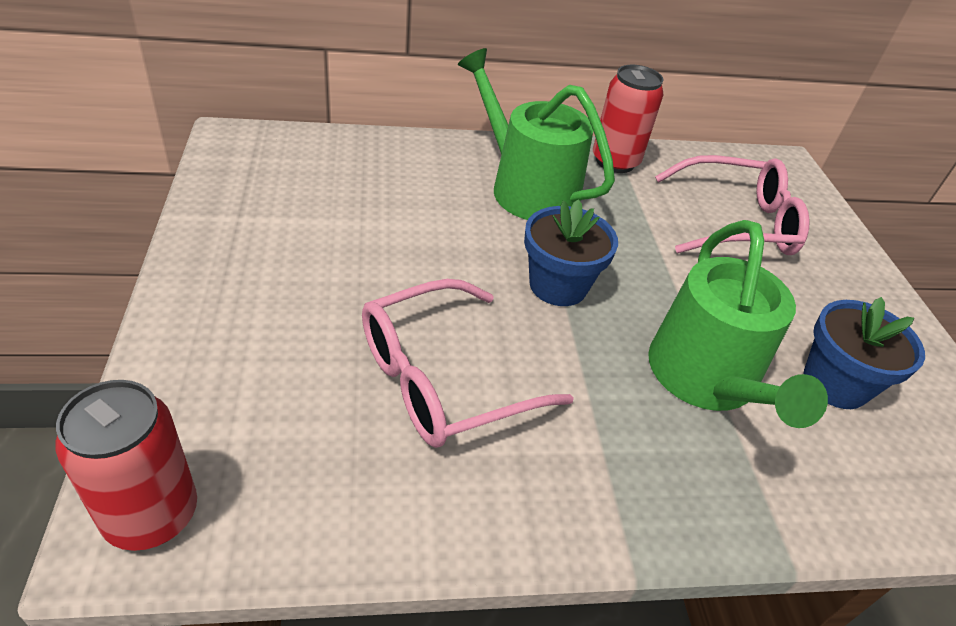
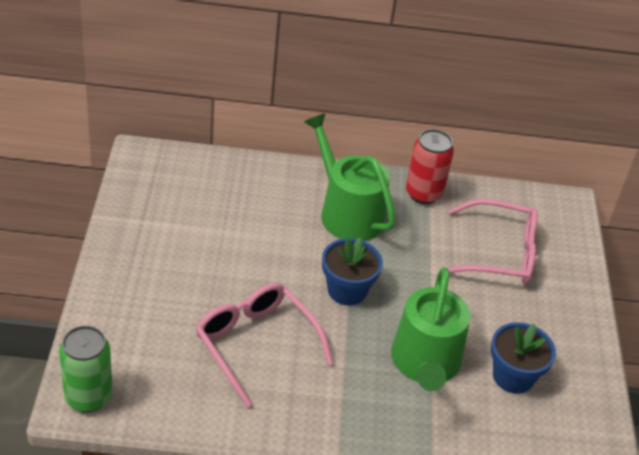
camera: 10 degrees right, 0 degrees up
red can [55,380,197,551] -> green can [59,325,113,412]
pink glasses [362,279,574,448] -> pink glasses turned 75 degrees clockwise [196,283,333,408]

